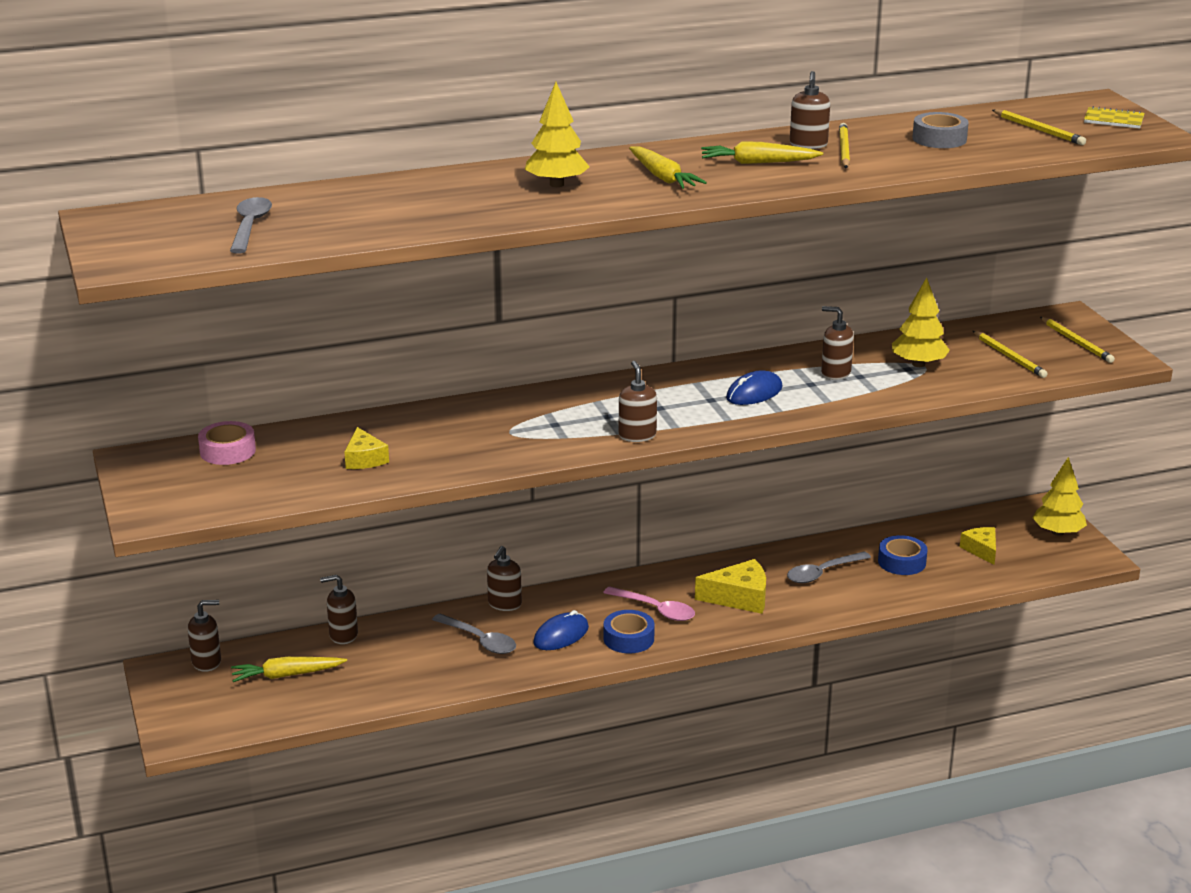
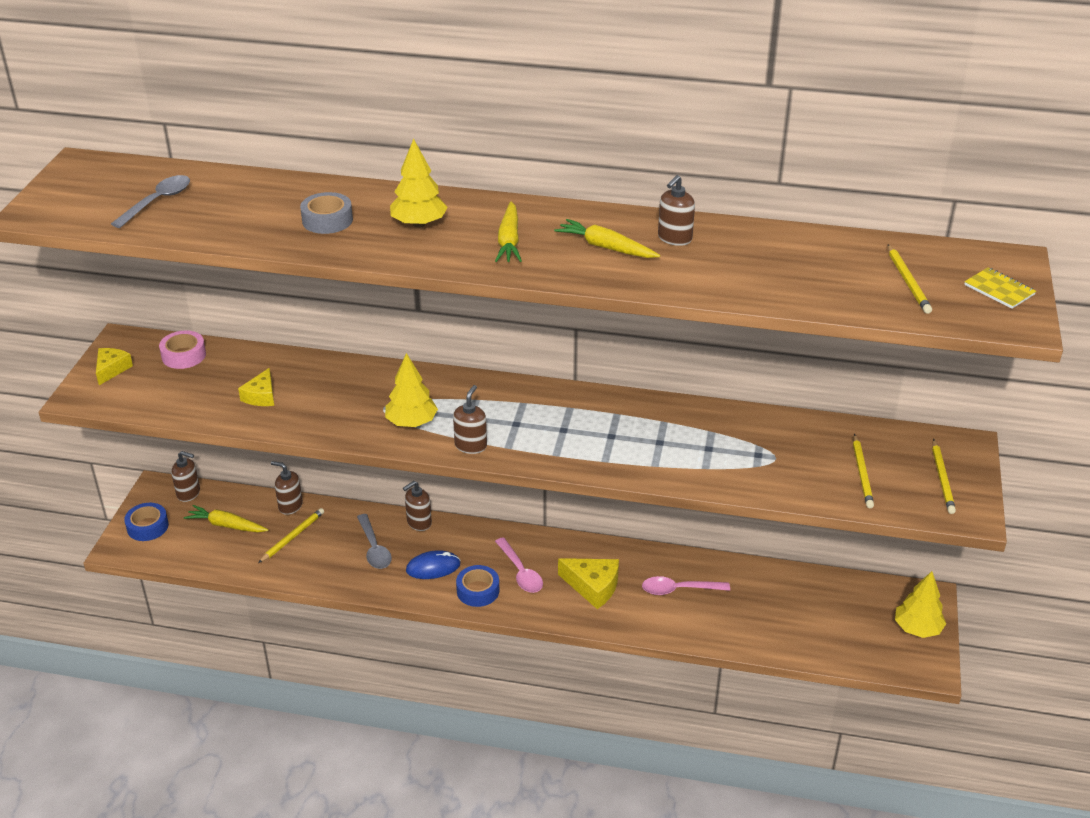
camera: 30 degrees right, 10 degrees up
blue mouse [726,370,782,405] -> none
grey spoon [787,551,871,583] -> pink spoon [642,576,730,595]
brown soap dispenser [821,306,854,380] -> none
yellow pencil [839,123,850,168] -> yellow pencil moved to [258,508,324,563]
blue tape [878,535,928,575] -> blue tape moved to [124,503,169,541]
yellow tree [892,277,950,367] -> yellow tree moved to [385,353,438,427]
grey tape [912,112,969,148] -> grey tape moved to [300,192,353,234]
yellow cheese [960,527,996,565] -> yellow cheese moved to [96,348,133,385]

